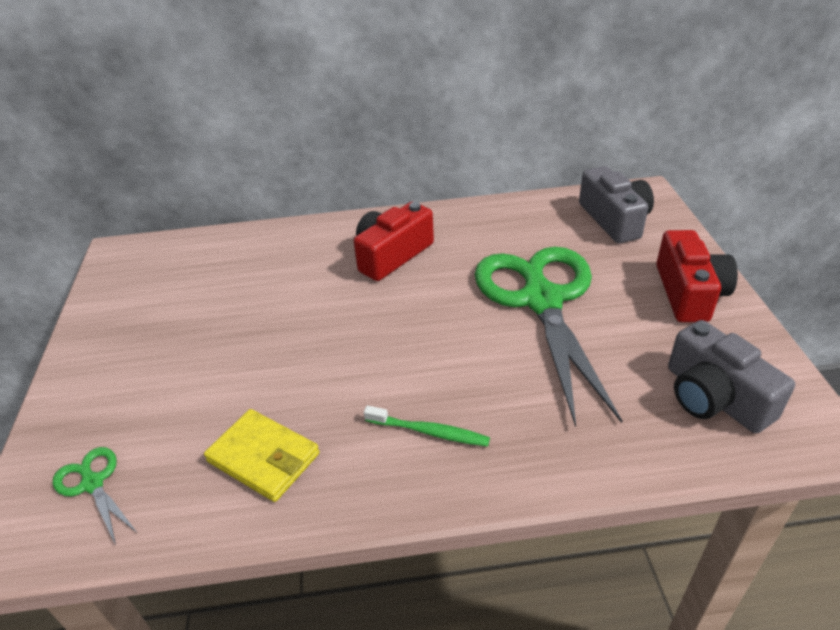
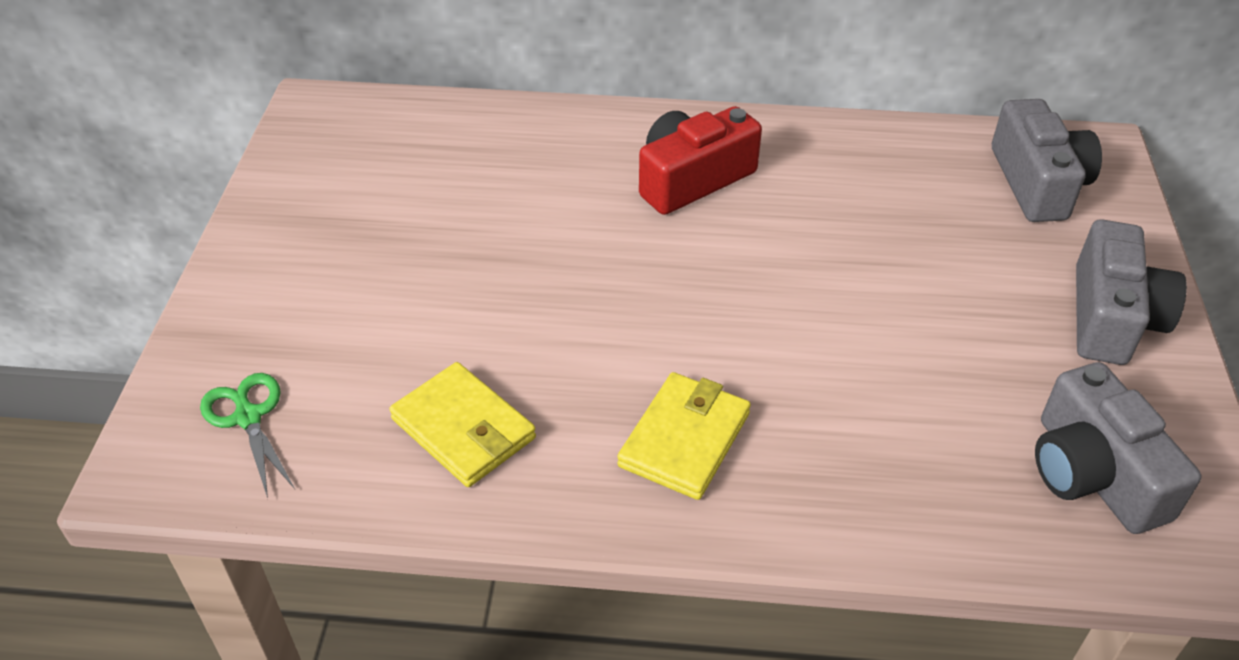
camera: 10 degrees right, 5 degrees up
green toothbrush [364,406,490,447] -> yellow wallet [617,372,751,500]
green scissors [475,247,622,427] -> none
red camera [656,230,738,322] -> grey camera [1076,219,1187,365]

